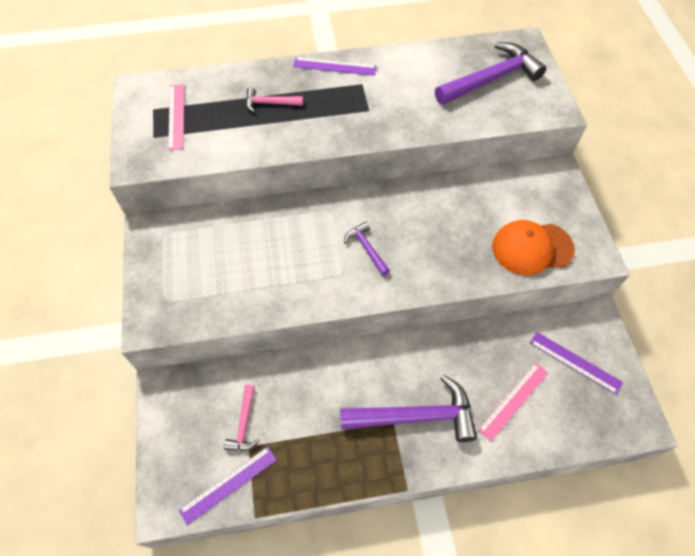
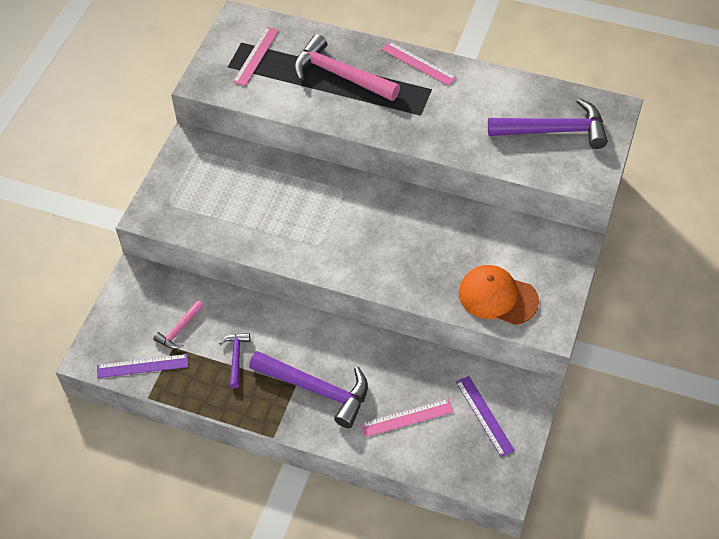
camera: 30 degrees right, 5 degrees down
pink hammer [246,87,303,113] -> pink hammer [294,34,400,101], size x2.00
purple ruler [293,57,377,76] -> pink ruler [381,42,456,86]
purple hammer [344,222,390,276] -> purple hammer moved to [219,333,250,388]

